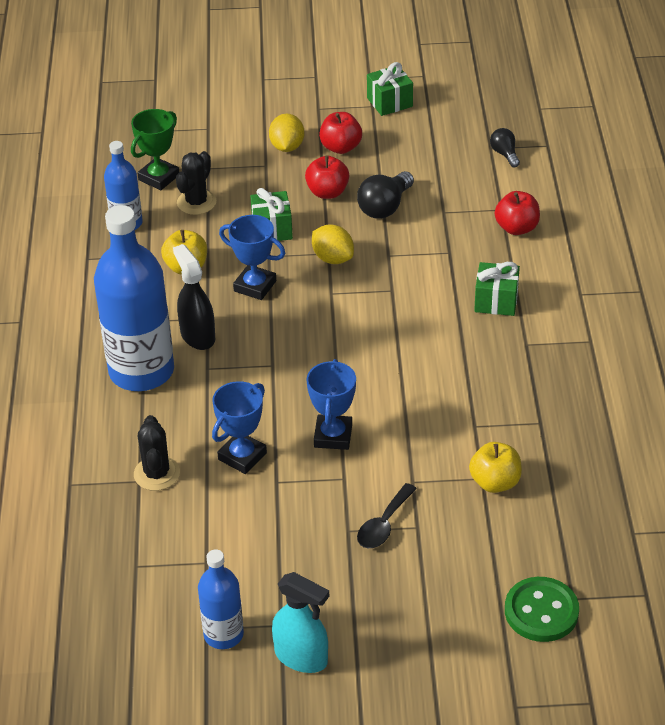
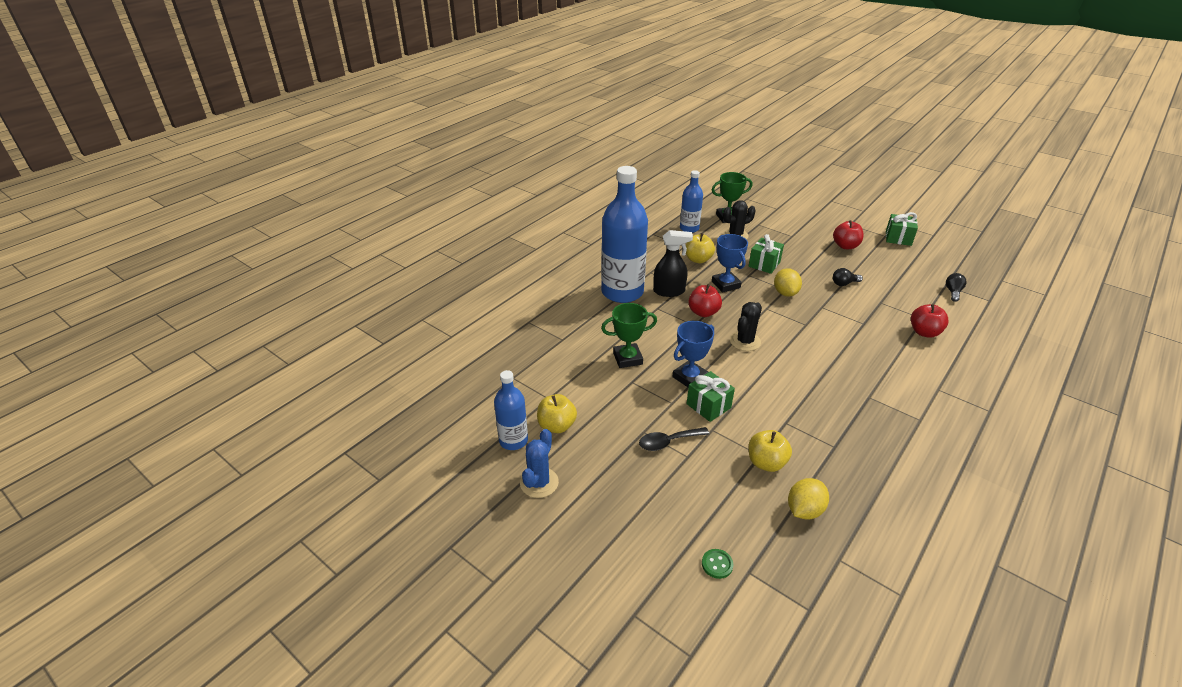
camera: 40 degrees right, 5 degrees down
black cactus [134,415,180,491] -> black cactus moved to [730,302,762,351]
black spray bottle [173,244,215,350] -> black spray bottle turned 75 degrees clockwise [653,230,693,297]
blue trophy [212,381,267,474] -> green trophy [601,303,657,368]
yellow lemon [269,114,305,152] -> yellow lemon moved to [788,478,829,519]
turquoise spray bottle [272,572,329,673] -> blue cactus [520,429,559,498]
red apple [305,155,349,199] -> red apple moved to [688,284,722,317]
black light bulb [357,171,414,219] -> black light bulb [833,268,863,286], size x0.60
green gift [474,262,520,316] -> green gift moved to [687,371,735,422]
green button [505,577,579,642] -> green button [702,549,733,579], size x0.49
none -> yellow apple [537,394,577,433]

